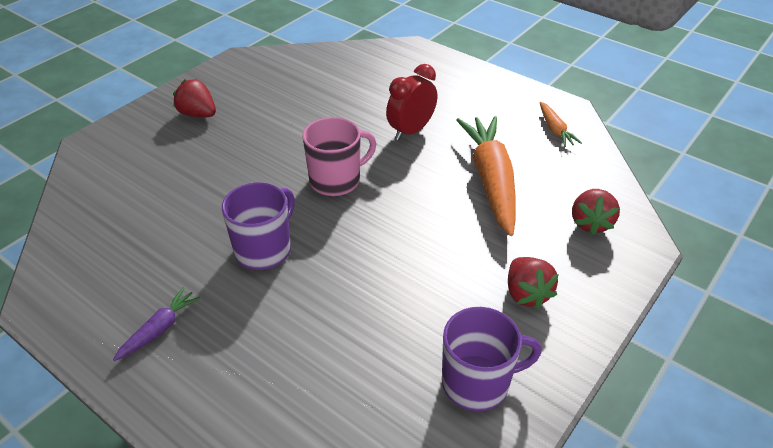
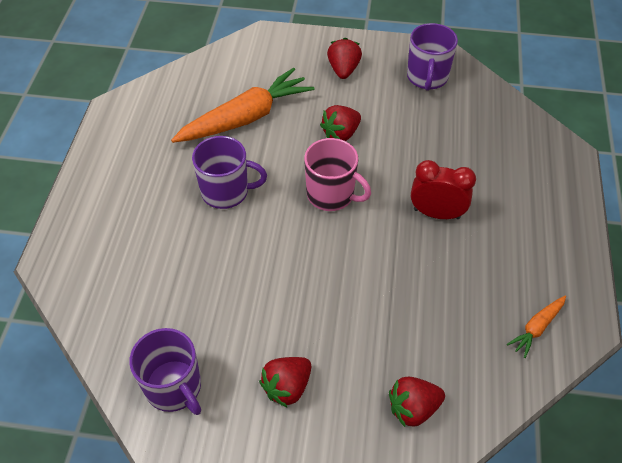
camera: 60 degrees right, 10 degrees up
purple carrot [113,287,200,361] -> none
orange carrot [456,116,516,236] -> orange carrot moved to [171,68,314,143]
none -> red strawberry [320,105,361,141]
none -> purple mug [407,23,458,91]

